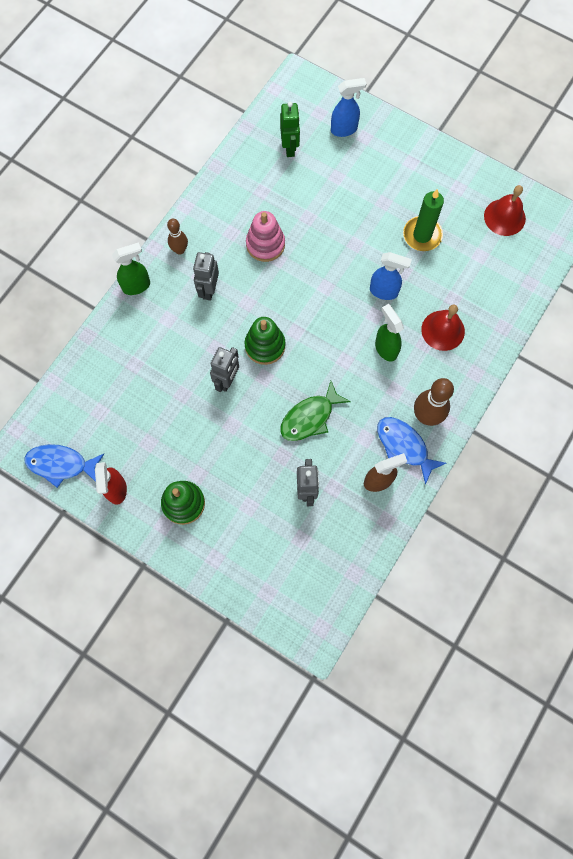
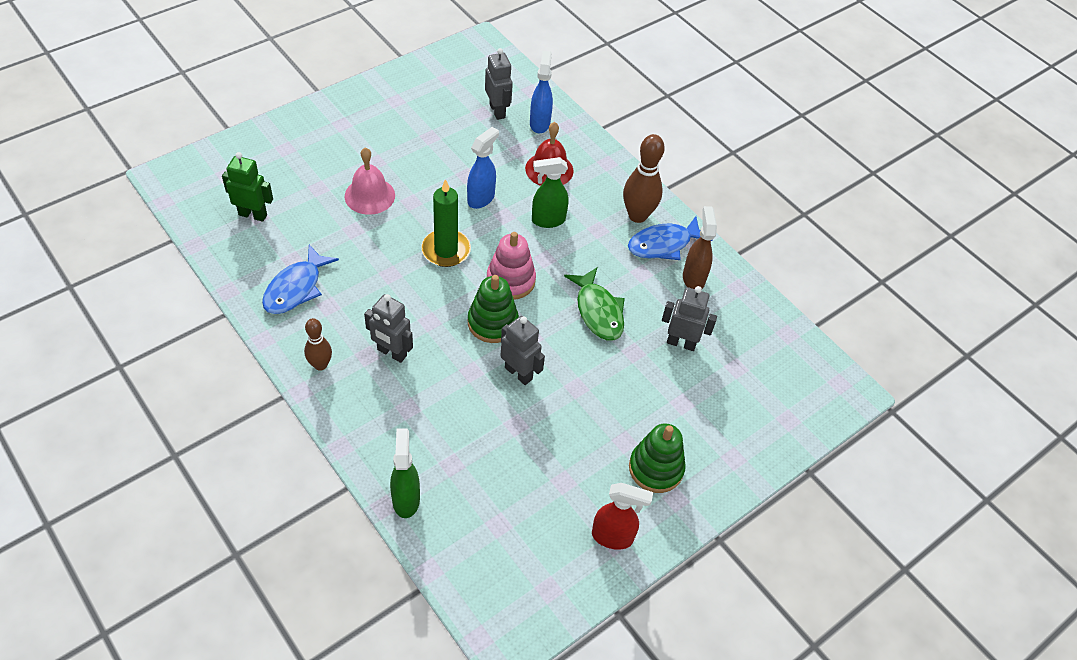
camera: 75 degrees left, 20 degrees down
blue fish [24,444,104,488] -> blue fish moved to [262,245,339,314]
green spray bottle [112,242,150,295] -> green spray bottle moved to [390,428,420,518]
pink stacking toy [246,211,285,262] -> pink stacking toy moved to [487,232,536,300]
blue spray bottle [331,78,366,137] -> blue spray bottle moved to [530,51,553,133]
green candle [403,189,444,251] -> green candle moved to [421,179,471,267]
red bell [484,185,526,236] -> none
none -> pink bell [344,147,395,215]
none -> grey robot [485,48,513,120]

